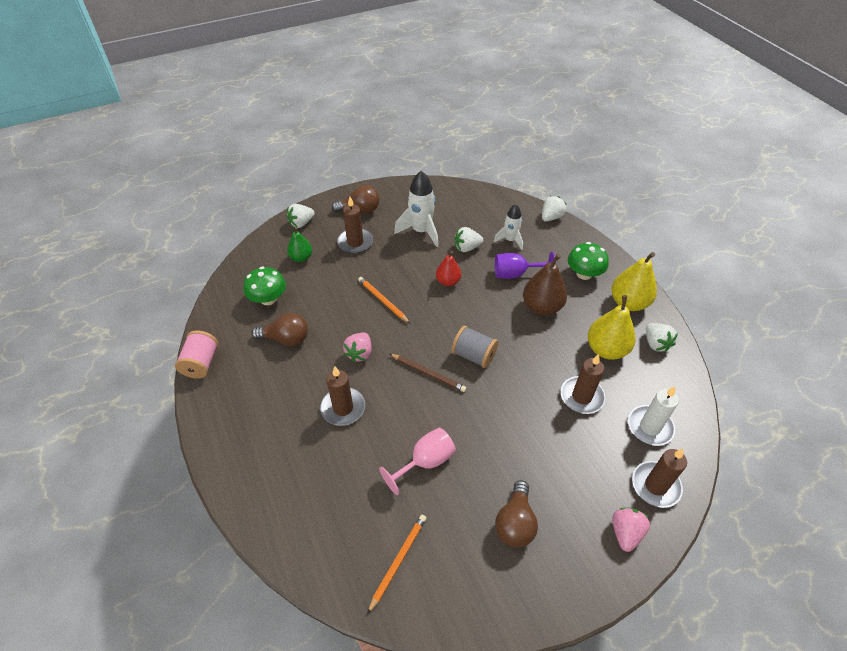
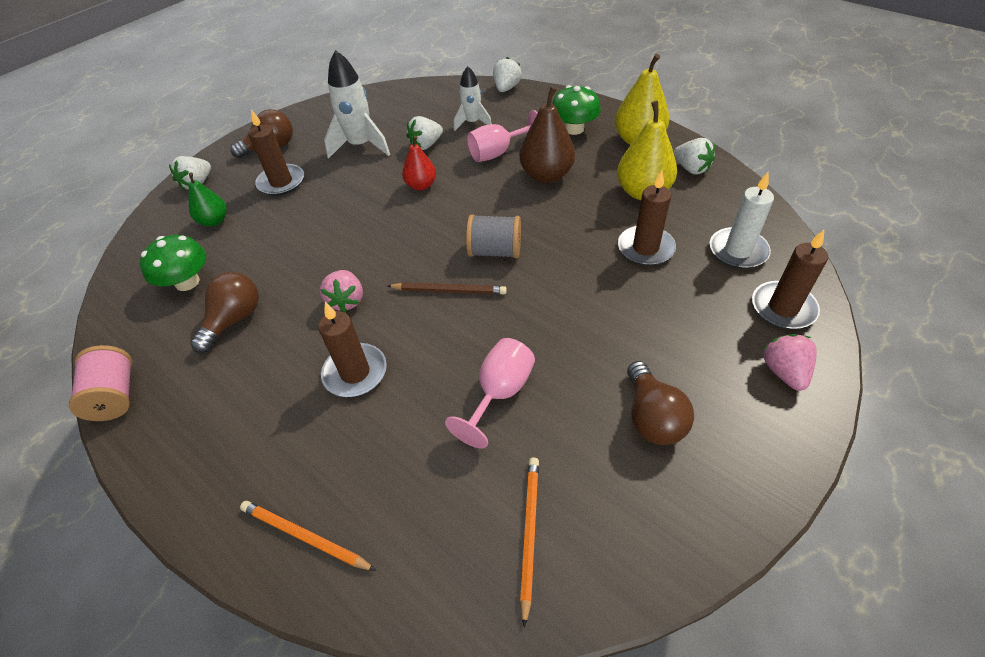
camera: 20 degrees left, 0 degrees up
brown light bulb [251,313,308,346] -> brown light bulb turned 45 degrees counterclockwise [190,272,259,353]
orange pencil [358,277,410,323] -> orange pencil moved to [240,501,376,571]
purple goblet [495,252,556,279] -> pink goblet [467,110,538,162]

